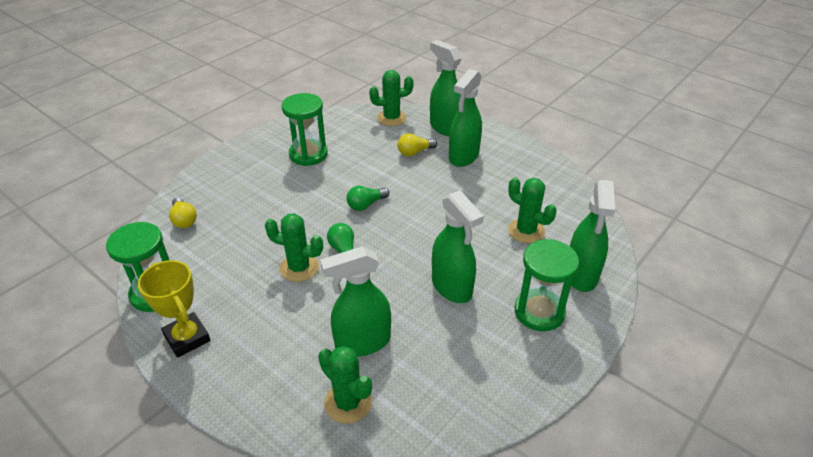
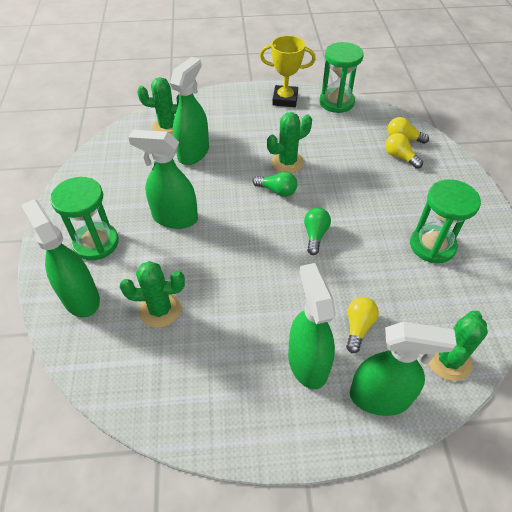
camera: 135 degrees right, 10 degrees up
none -> yellow light bulb [385,133,423,169]

